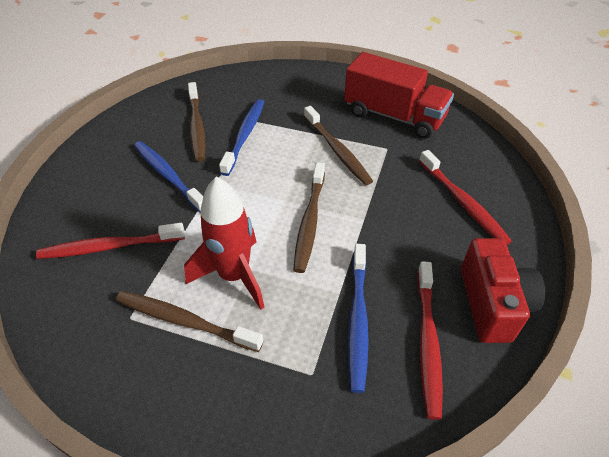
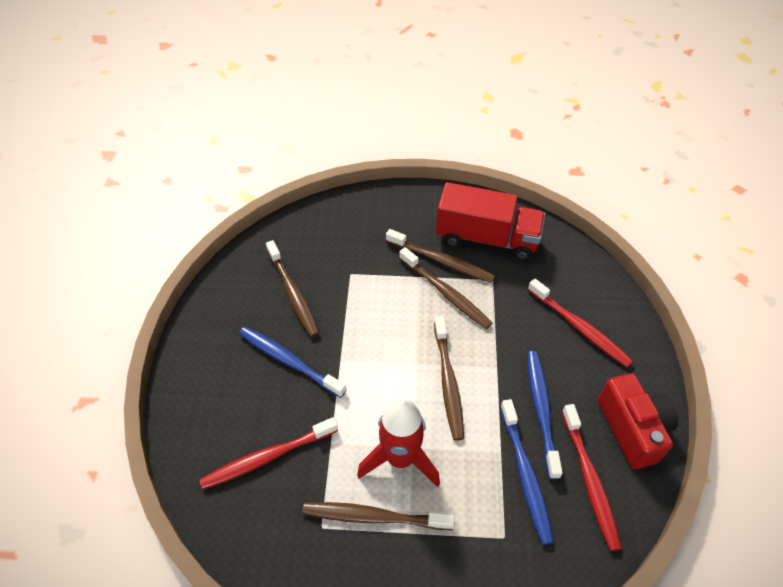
camera: 15 degrees left, 5 degrees up
blue toothbrush [219,99,264,176] -> blue toothbrush moved to [527,351,563,479]
none -> brown toothbrush [386,229,495,283]

